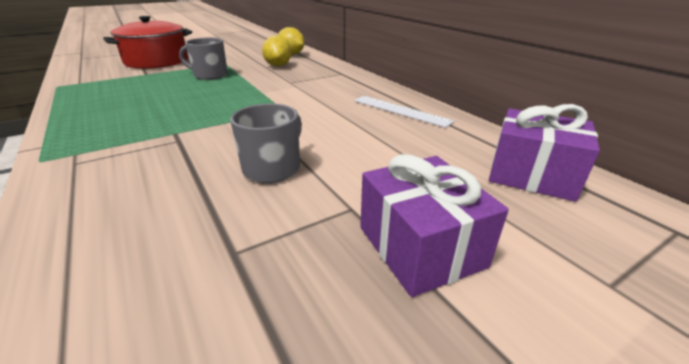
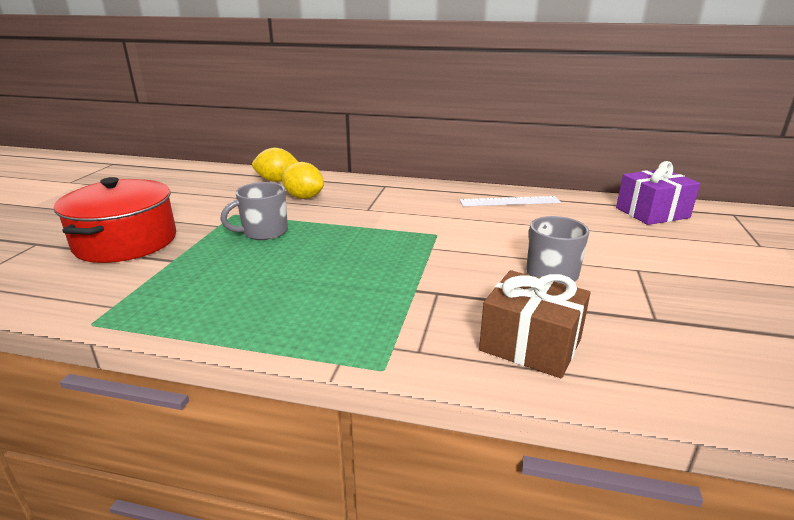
camera: 45 degrees left, 5 degrees down
purple gift [360,154,509,297] -> none
none -> brown gift [479,270,591,378]

